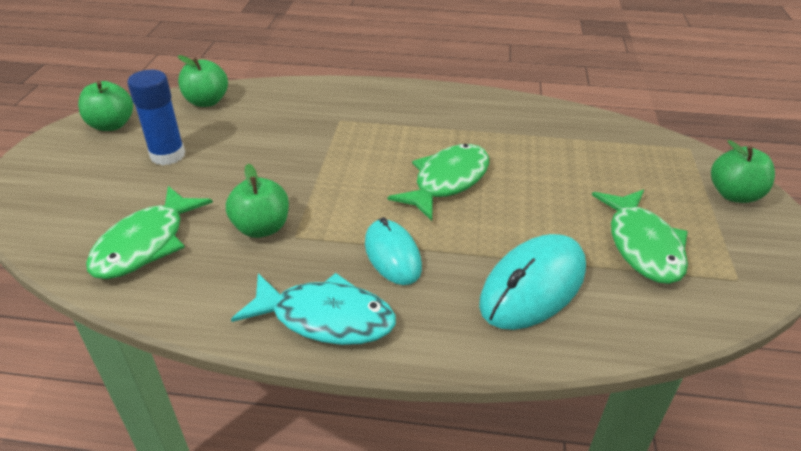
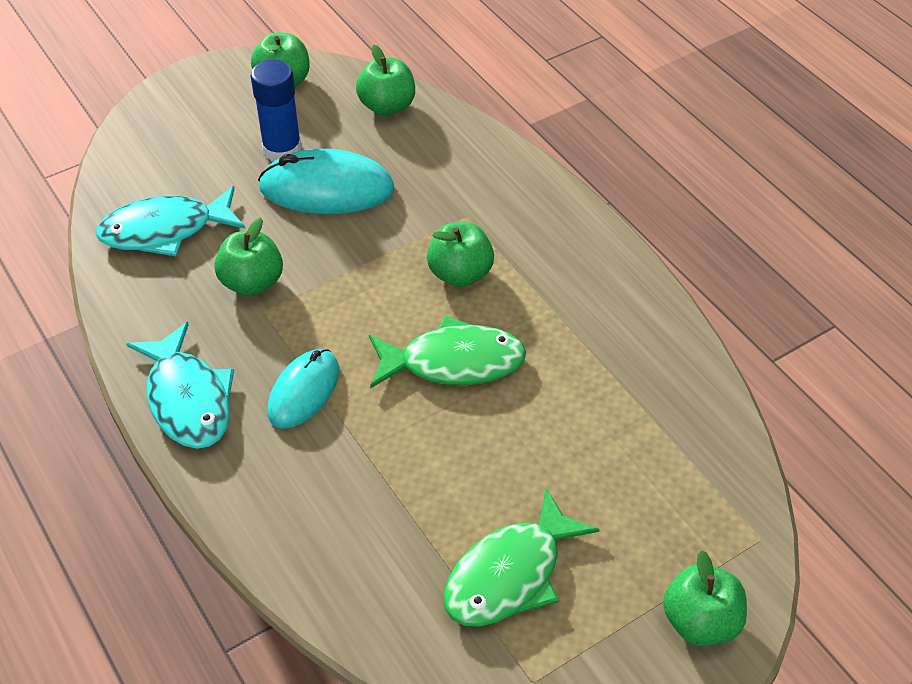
camera: 50 degrees right, 10 degrees up
green fish [86,186,213,279] -> turquoise fish [96,186,245,256]
turquoise mouse [479,234,586,330] -> turquoise mouse moved to [258,149,395,214]
none -> green apple [427,222,494,287]

